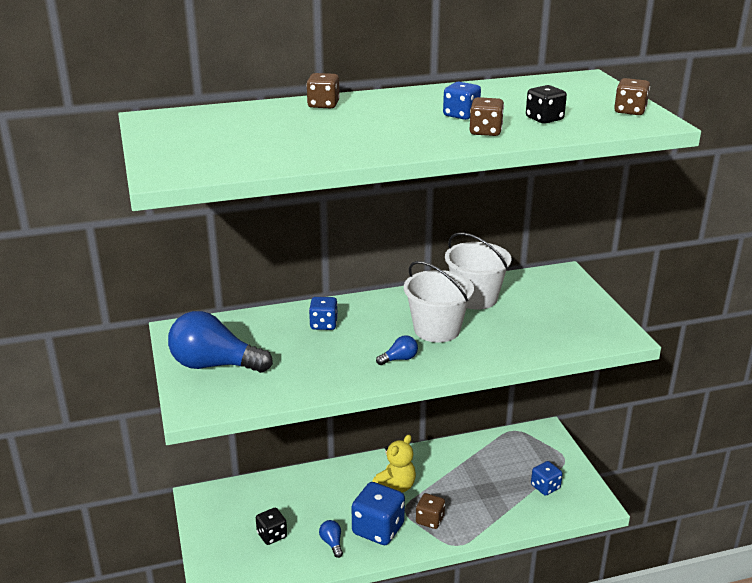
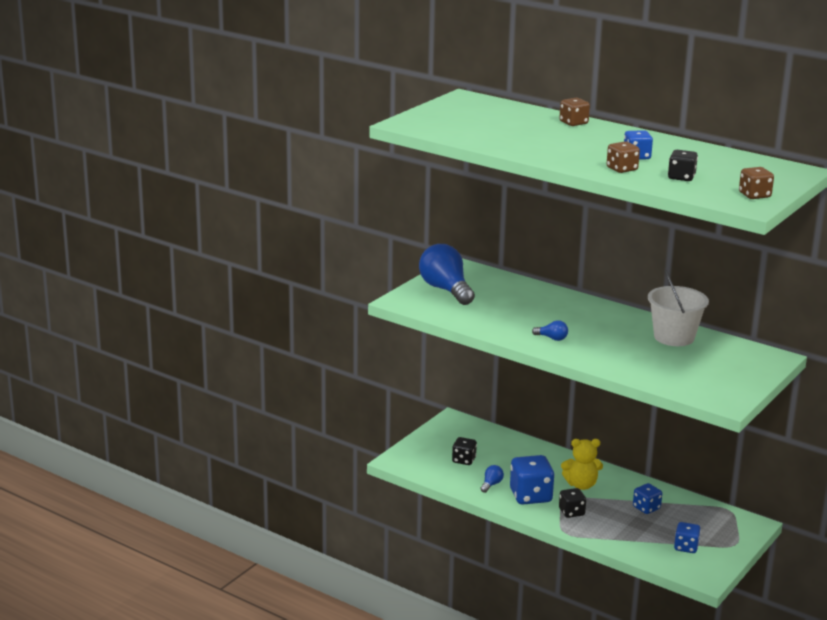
camera: 50 degrees right, 5 degrees down
blue dice [309,297,338,330] -> blue dice moved to [633,483,662,514]
white bucket [404,261,474,343] -> none
brown dice [416,493,445,529] -> black dice [559,488,586,518]

